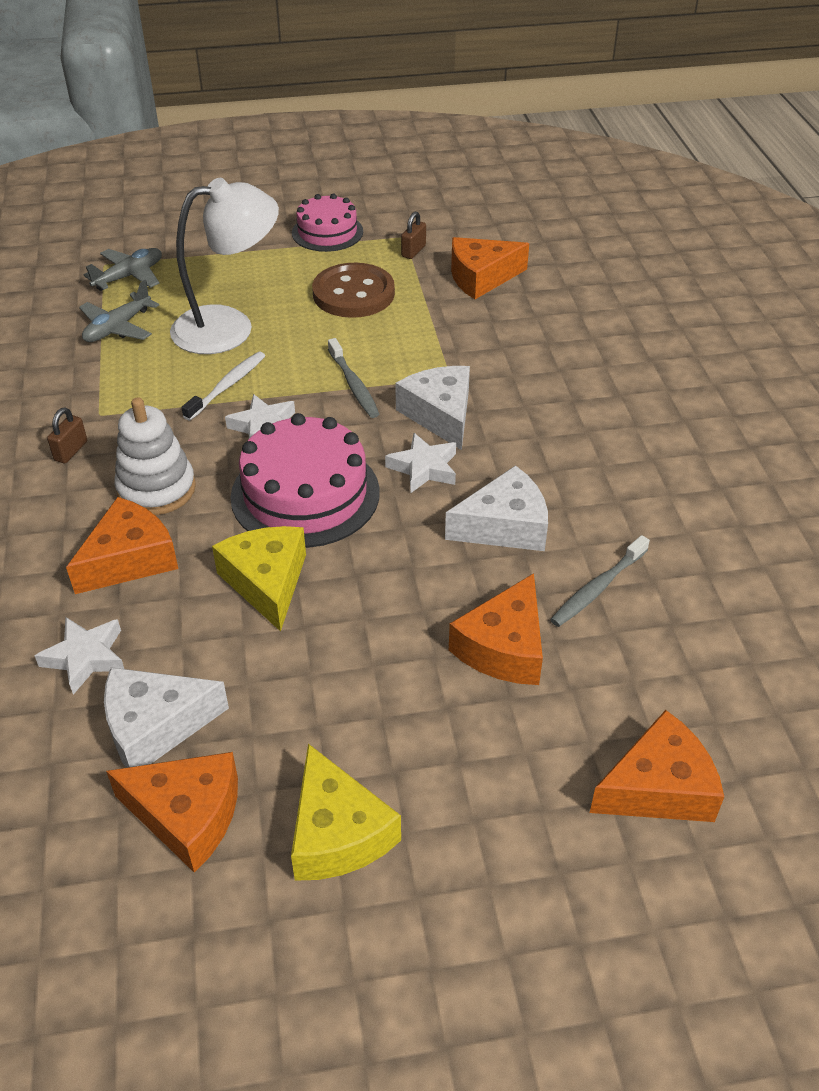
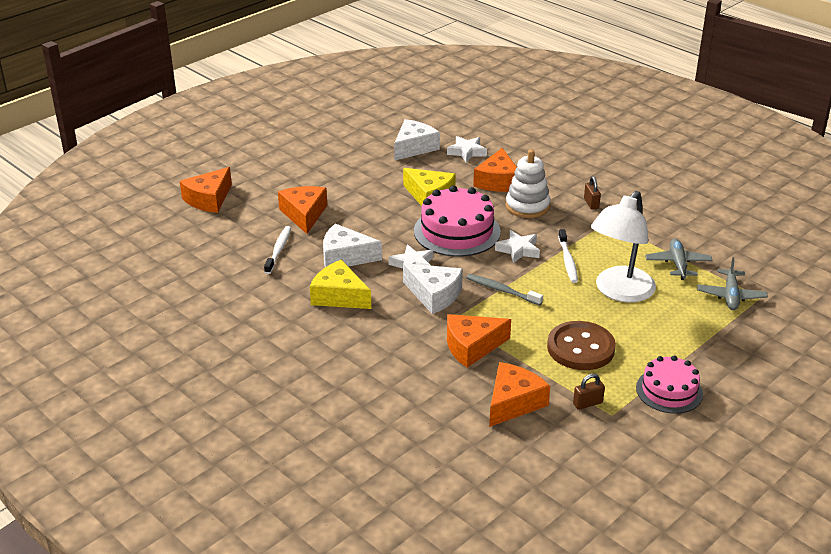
camera: 145 degrees right, 10 degrees down
orange cheese [106,752,238,873] -> orange cheese moved to [447,314,511,368]
yellow cheese [291,744,401,881] -> yellow cheese moved to [310,260,371,309]
brown padlock [401,211,426,259] -> brown padlock turned 75 degrees clockwise [573,373,605,410]
white cheese [445,465,548,551] -> white cheese turned 60 degrees clockwise [323,224,382,267]
grey toothbrush [550,535,650,627] -> white toothbrush [264,226,291,274]

